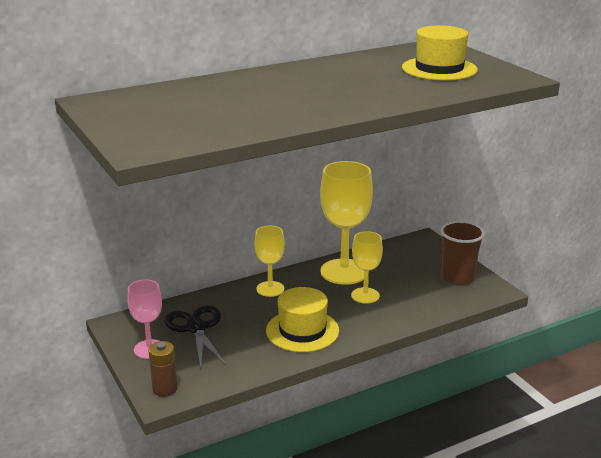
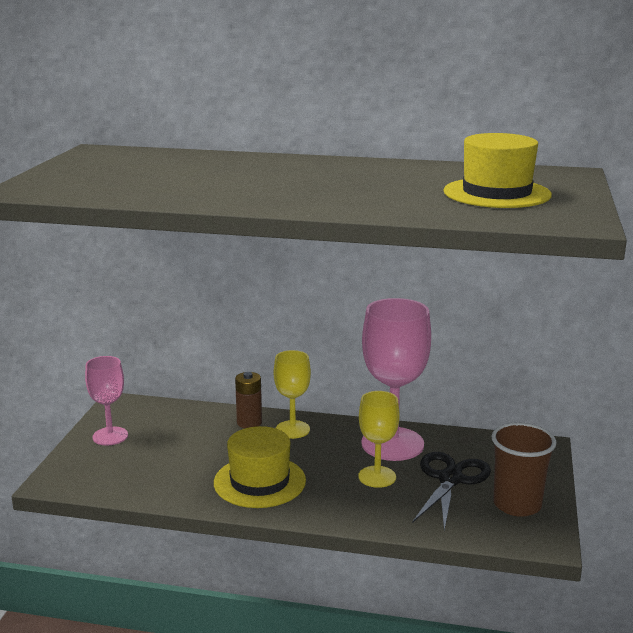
camera: 40 degrees right, 5 degrees down
brown battery [148,341,177,397] -> brown battery moved to [235,372,262,428]
black scissors [165,306,226,368] -> black scissors moved to [412,452,491,531]
yellow goblet [320,161,373,285] -> pink goblet [361,298,431,461]

